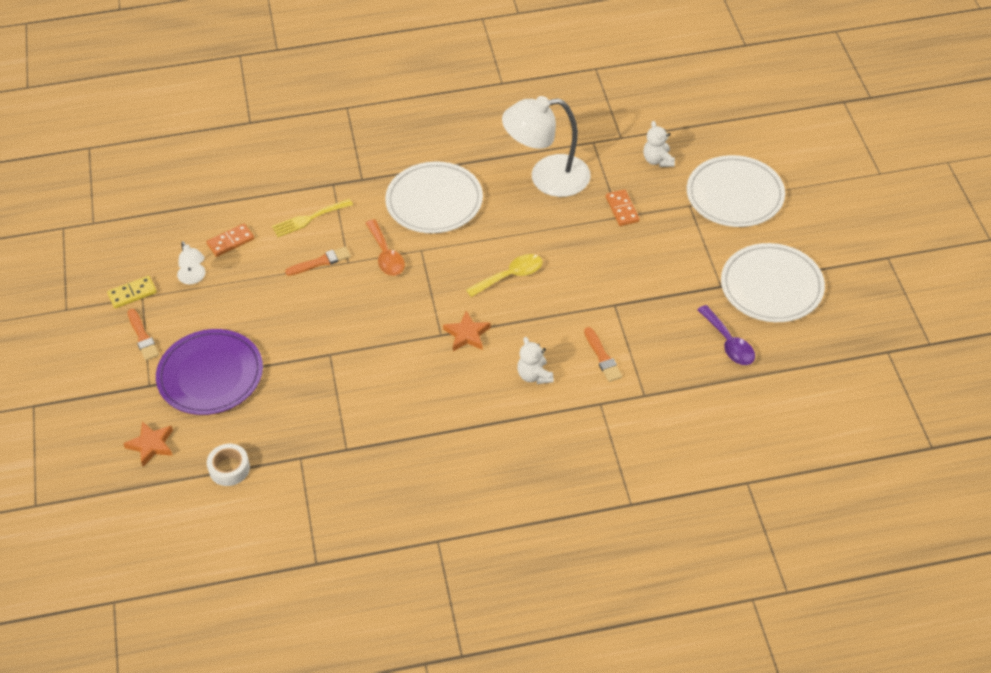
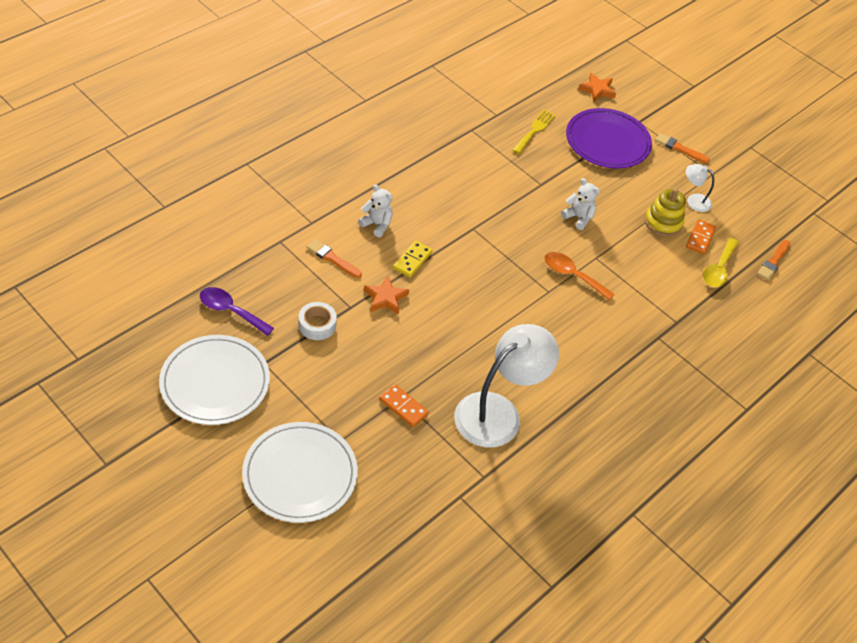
camera: 140 degrees right, 0 degrees up
yellow domino [107,276,157,308] -> yellow domino moved to [393,241,433,277]
white tape [207,444,250,486] -> white tape moved to [298,302,337,340]
yellow fork [272,199,353,237] -> yellow fork moved to [512,110,556,154]
orange brush [285,246,351,276] -> orange brush moved to [757,240,790,280]
white plate [385,161,483,233] -> none
orange star [443,311,491,351] -> orange star moved to [364,276,409,315]
yellow spoon [466,254,542,297] -> yellow spoon moved to [703,238,739,287]
white teddy bear [643,121,675,167] -> white teddy bear moved to [561,178,600,230]
none -> yellow stacking toy [645,188,685,237]

